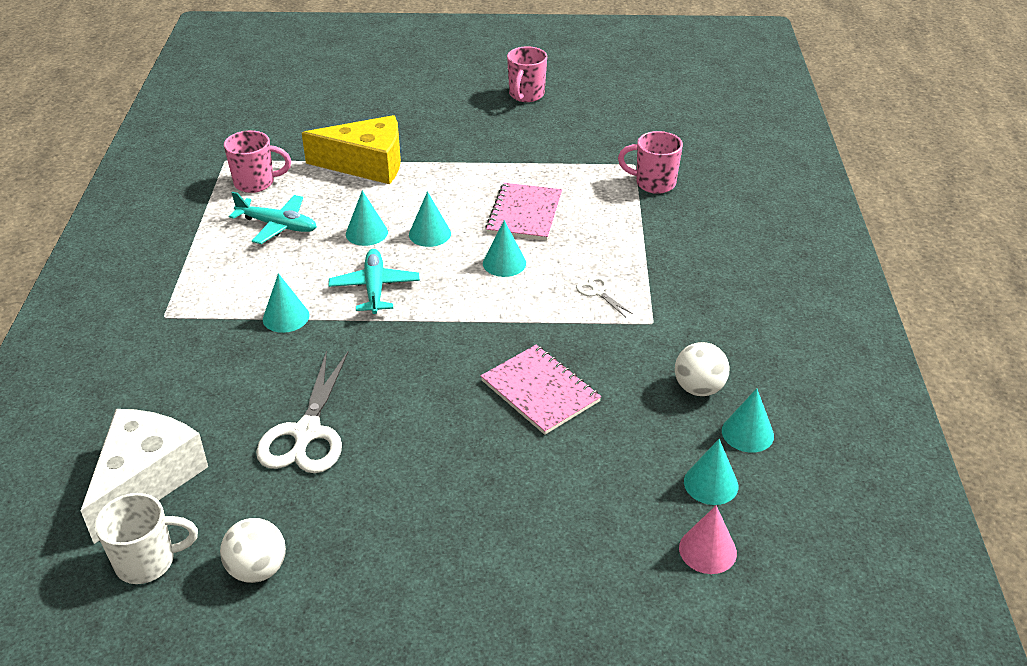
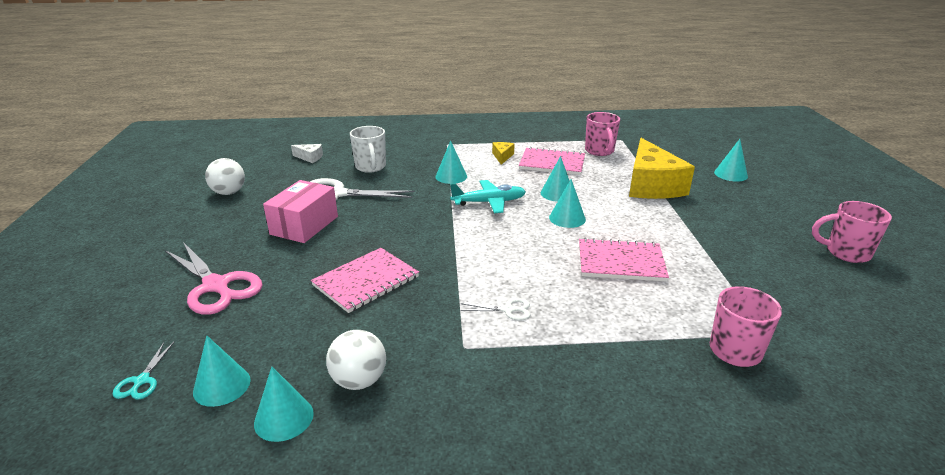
camera: 85 degrees right, 10 degrees down
white cheese [81,409,208,544] -> white cheese [291,144,323,163], size x0.41
white mug [95,493,198,584] -> white mug moved to [350,126,386,173]
turquoise plane [229,191,317,244] -> pink notebook [519,147,585,175]
turquoise cone [483,220,526,277] -> turquoise cone moved to [714,139,748,182]
white scissors [576,276,633,317] -> white scissors turned 45 degrees clockwise [460,298,530,320]
pink cone [679,505,737,574] -> turquoise scissors [112,342,174,400]
none -> pink scissors [165,242,263,315]
none -> pink box [263,180,338,243]
none -> yellow cheese [492,142,514,165]

